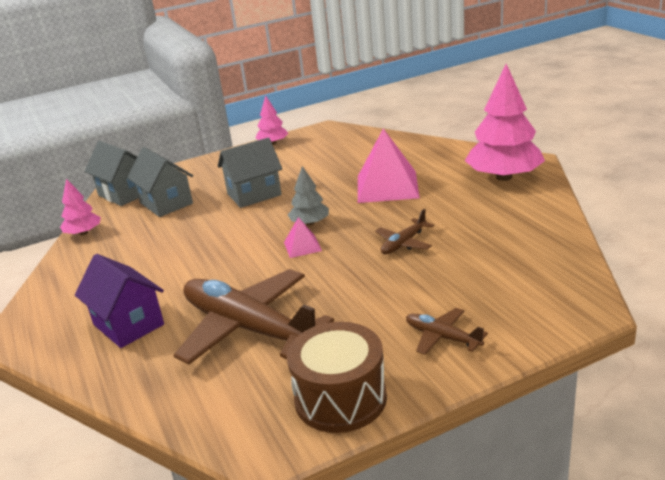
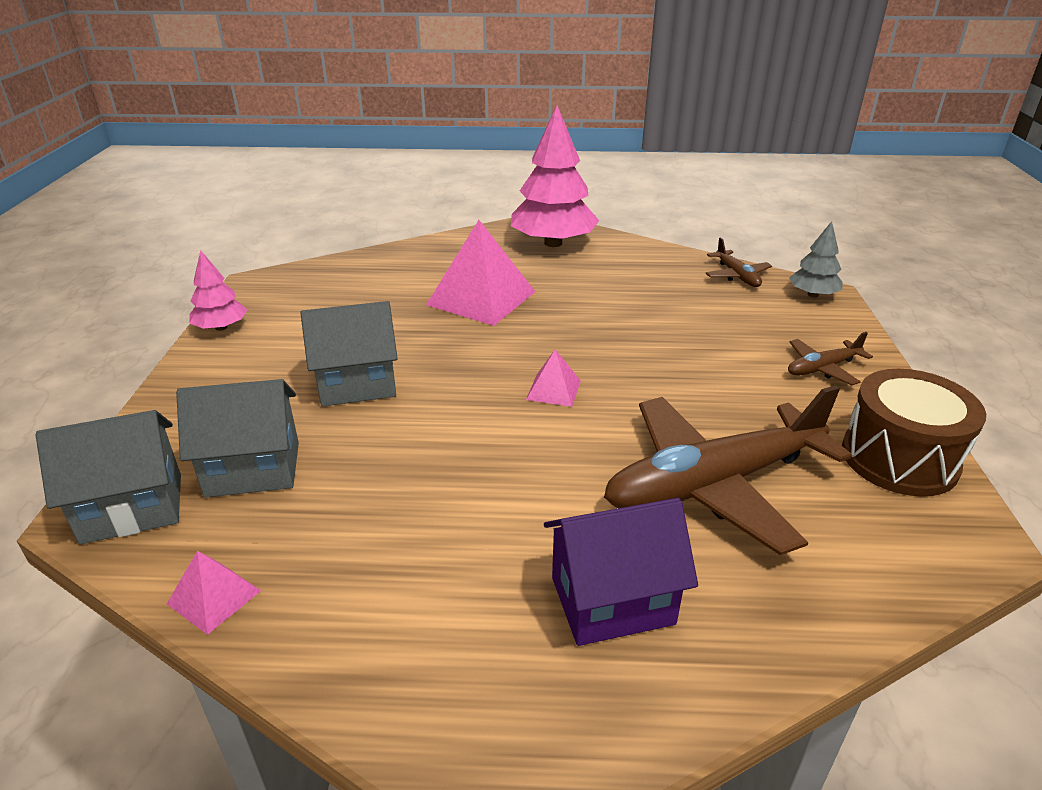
camera: 65 degrees left, 5 degrees up
pink tree [60,179,101,235] -> pink pyramid [167,551,261,635]
grey house [218,137,282,208] -> grey house turned 75 degrees clockwise [301,301,398,406]
grey tree [288,166,329,226] -> grey tree moved to [789,221,843,297]
brown plane [375,209,434,254] -> brown plane moved to [705,237,772,287]

